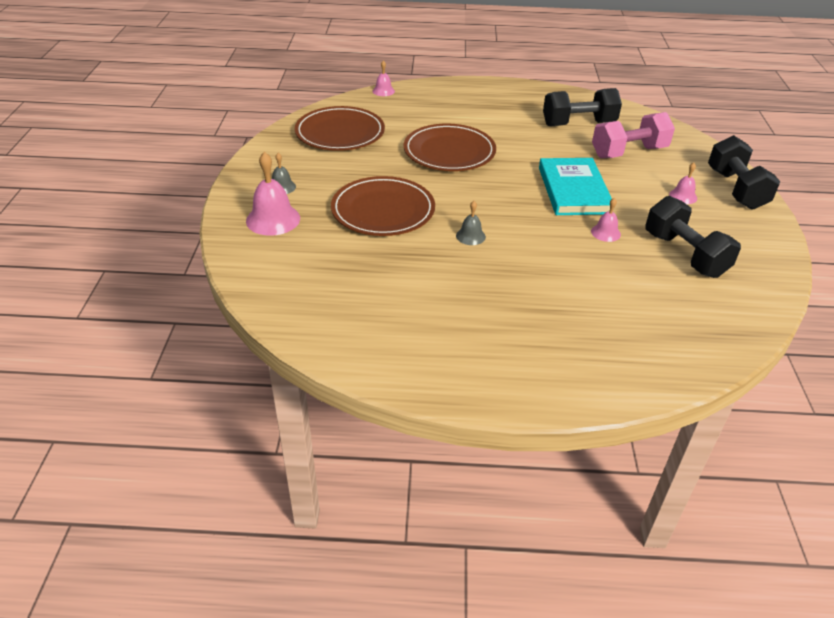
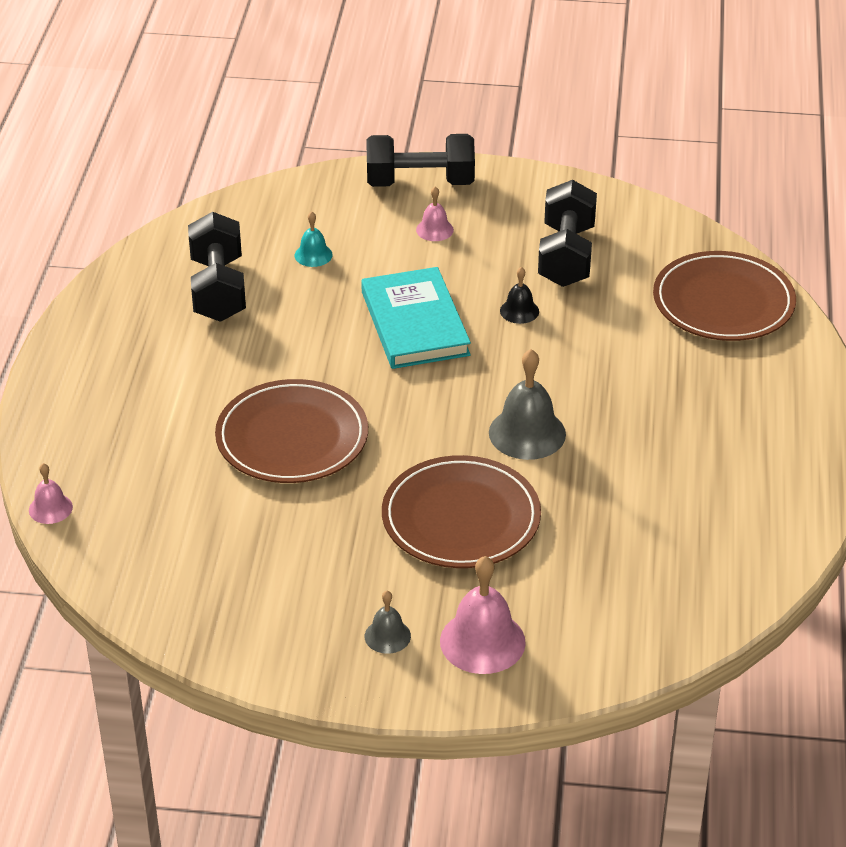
camera: 85 degrees left, 0 degrees up
brown plate [295,106,385,151] -> brown plate moved to [653,251,796,341]
grey bell [456,201,486,245] -> grey bell [489,349,566,460], size x1.84
turquoise book [539,158,612,215] -> turquoise book turned 75 degrees clockwise [361,267,471,369]
pink bell [591,198,621,242] -> black bell [500,267,539,324]
pink dumbbell [592,112,675,158] -> turquoise bell [295,211,333,267]
black dumbbell [646,196,741,278] -> black dumbbell turned 60 degrees counterclockwise [538,180,597,287]

